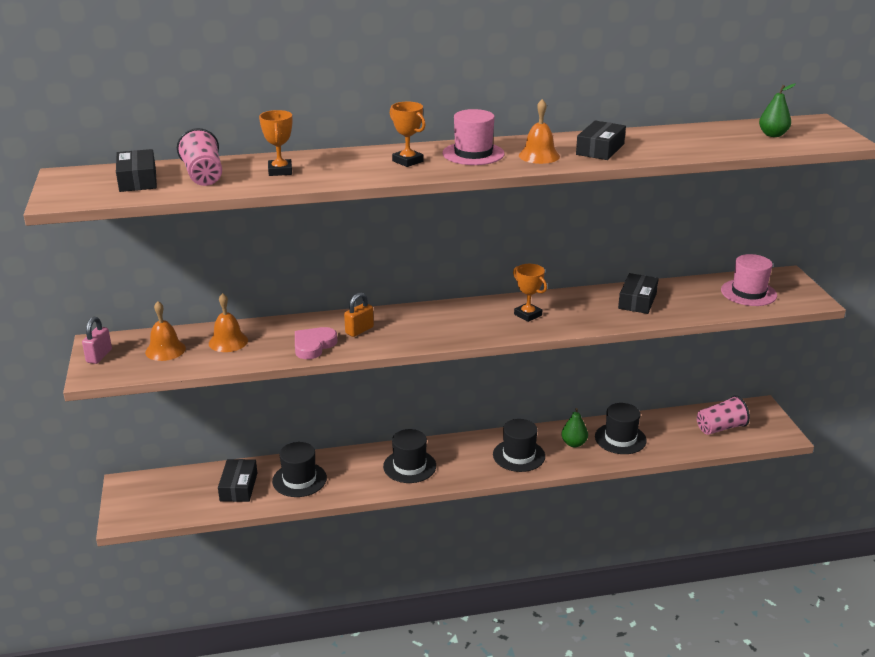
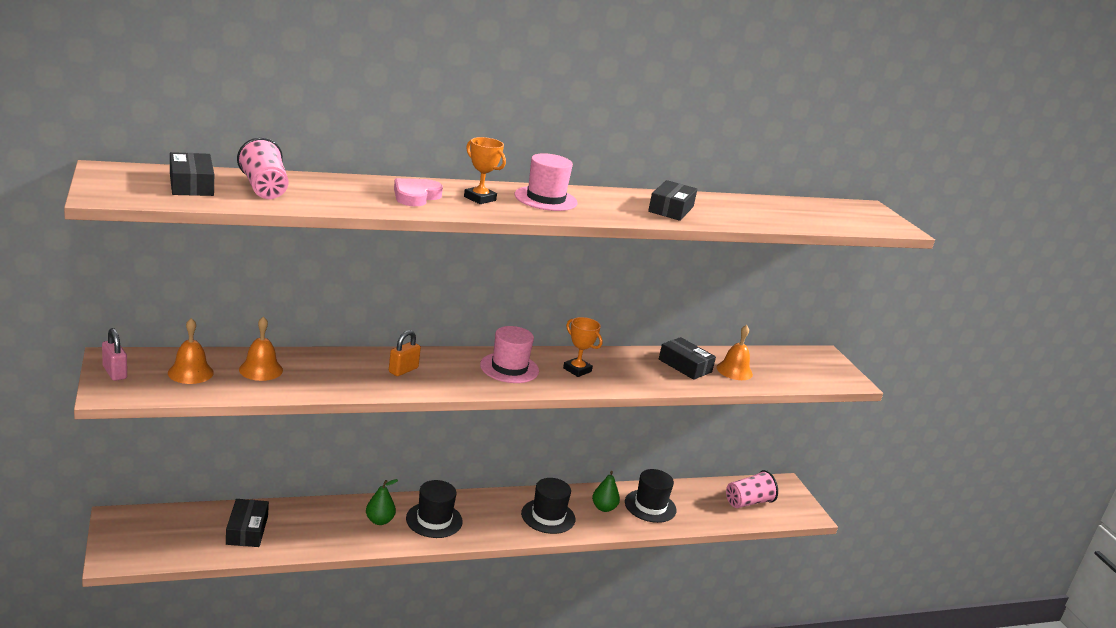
camera: 10 degrees left, 5 degrees down
pink padlock [82,317,112,364] -> pink padlock turned 45 degrees counterclockwise [102,328,127,381]
orange trophy [259,110,293,176] -> none
black hat [272,442,327,497] -> none
pink heart [295,327,337,359] -> pink heart moved to [394,178,443,206]
orange bell [519,99,560,164] -> orange bell moved to [716,325,753,380]
black box [618,273,659,314] -> black box turned 60 degrees counterclockwise [659,337,716,380]
pink hat [721,254,777,306] -> pink hat moved to [480,326,539,383]
green pear [759,84,796,137] -> green pear moved to [366,479,398,525]

